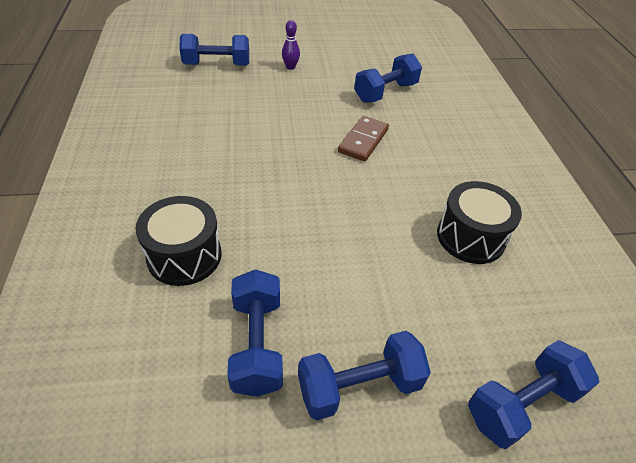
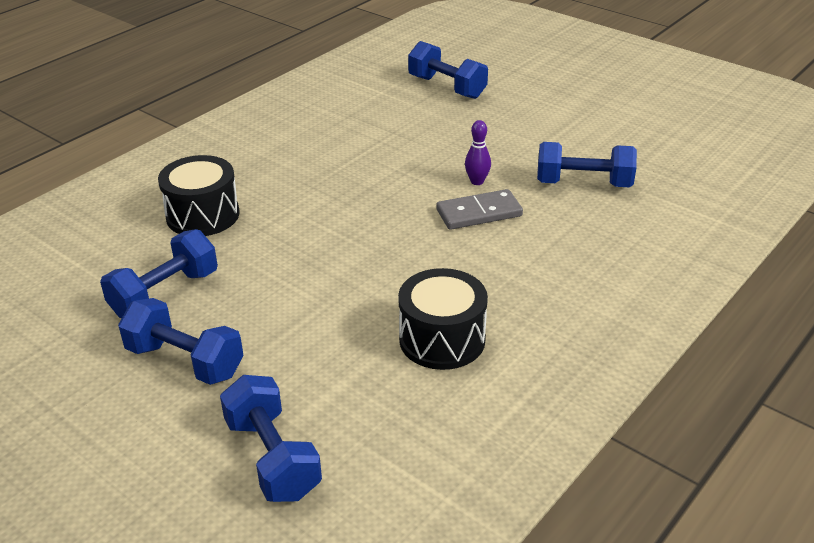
camera: 50 degrees right, 10 degrees down
purple bowling pin [282,20,300,70] -> purple bowling pin moved to [465,120,491,185]
brown domino [338,116,389,162] -> grey domino [436,189,523,230]
blue dumbbell [468,340,600,449] -> blue dumbbell turned 45 degrees clockwise [220,375,322,502]

